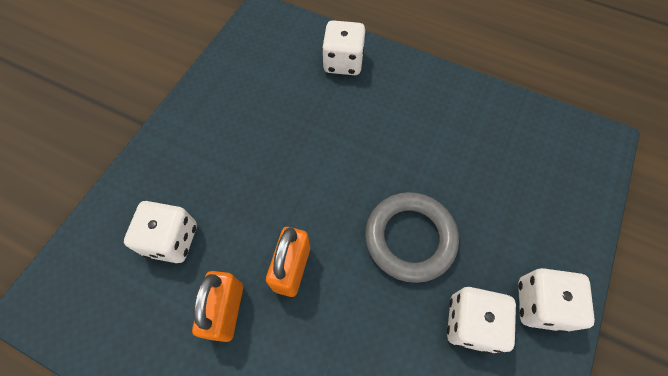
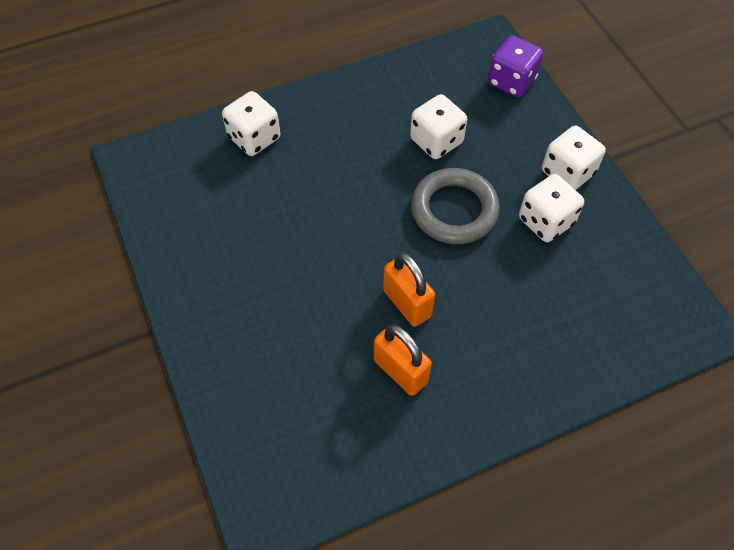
camera: 50 degrees left, 5 degrees down
white dice [124,201,197,263] -> white dice moved to [410,94,467,159]
none -> purple dice [488,35,543,97]

